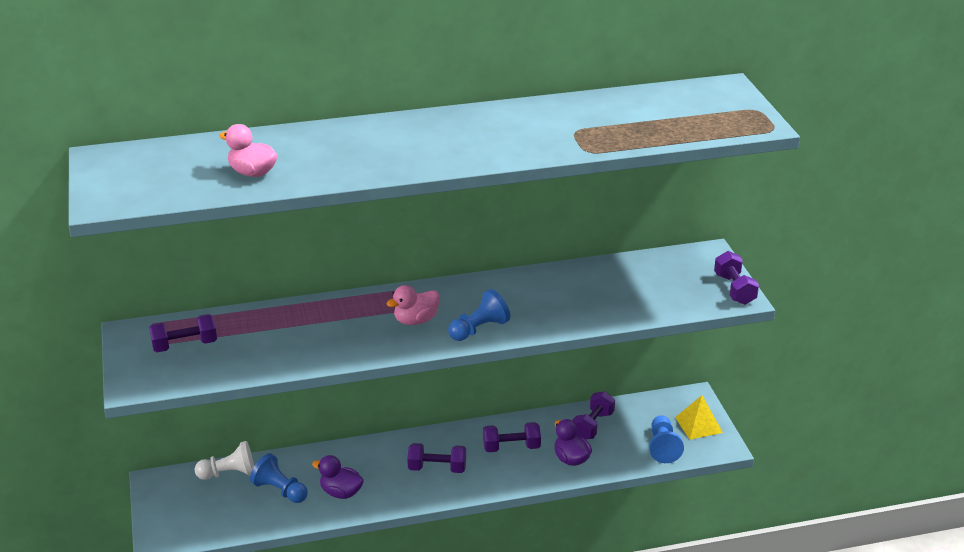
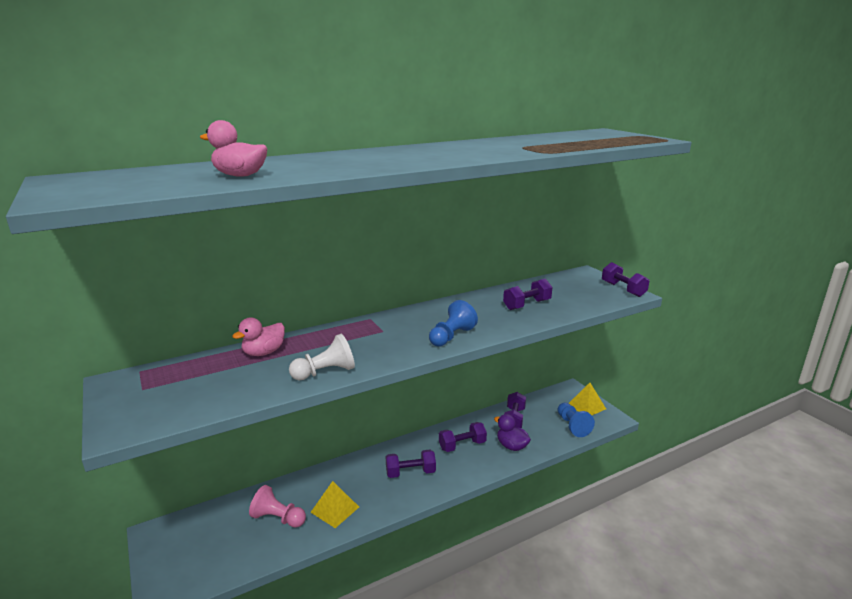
camera: 15 degrees left, 10 degrees down
purple dumbbell [149,314,217,352] -> purple dumbbell moved to [503,279,553,310]
white pawn [195,441,254,480] -> white pawn moved to [289,334,355,380]
blue pawn [250,453,308,503] -> pink pawn [249,485,306,528]
purple duck [312,455,364,499] -> yellow pyramid [310,481,359,528]
pink duck [386,285,440,325] -> pink duck moved to [232,317,285,356]

